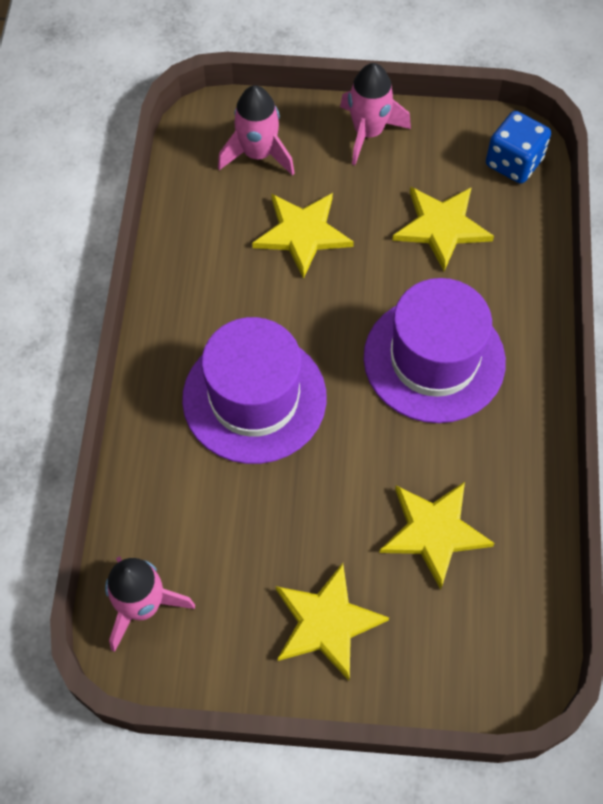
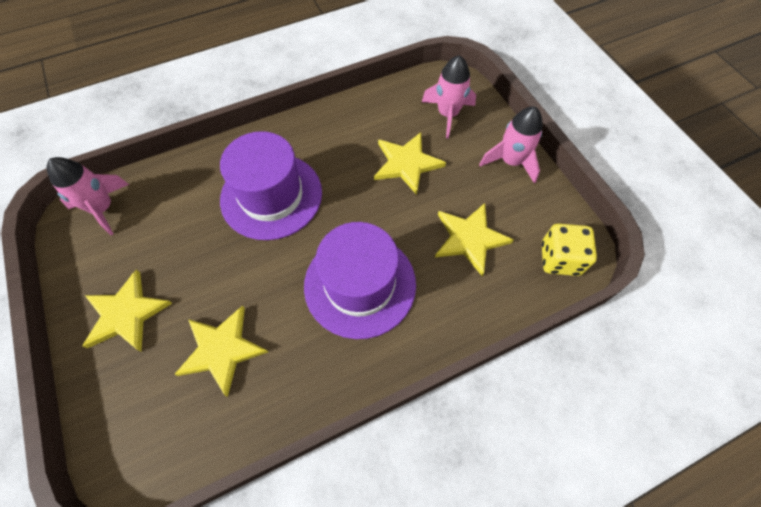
camera: 60 degrees right, 0 degrees up
blue dice [486,111,551,184] -> yellow dice [542,223,597,276]

